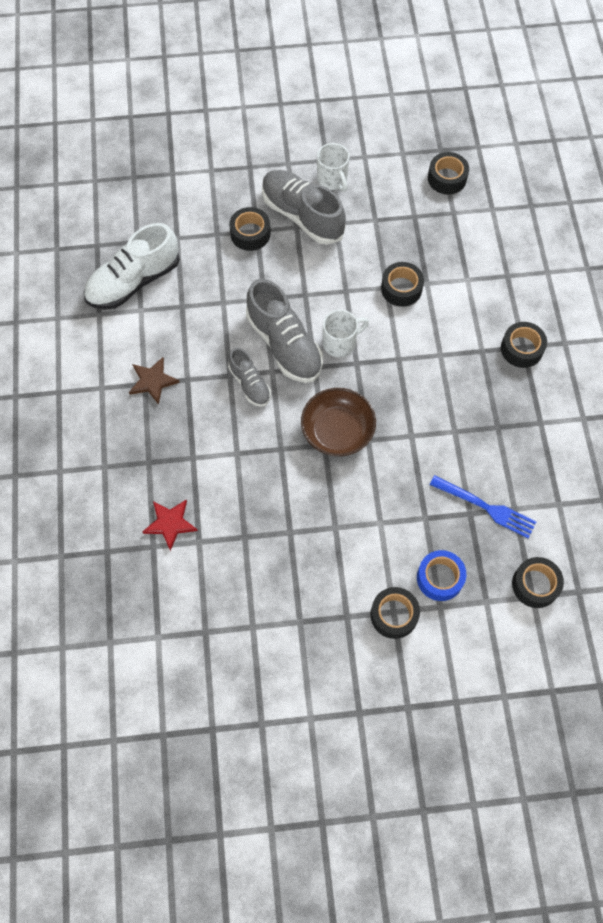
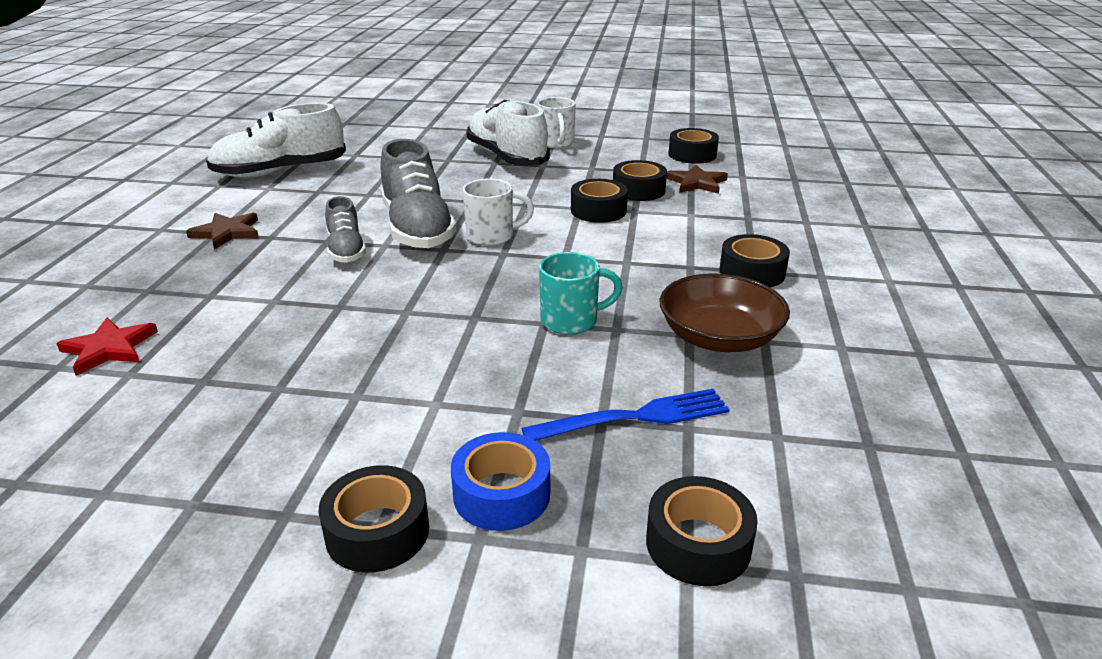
camera: 15 degrees right, 35 degrees down
black tape [229,207,271,251] -> black tape moved to [613,160,667,201]
grey shoe [262,170,346,245] -> white shoe [466,100,550,166]
brown bowl [301,388,376,456] -> brown bowl moved to [660,273,790,352]
blue fork [430,475,536,538] -> blue fork turned 60 degrees counterclockwise [521,389,729,441]
none -> turquoise mug [539,252,623,335]
none -> brown star [666,164,728,194]

